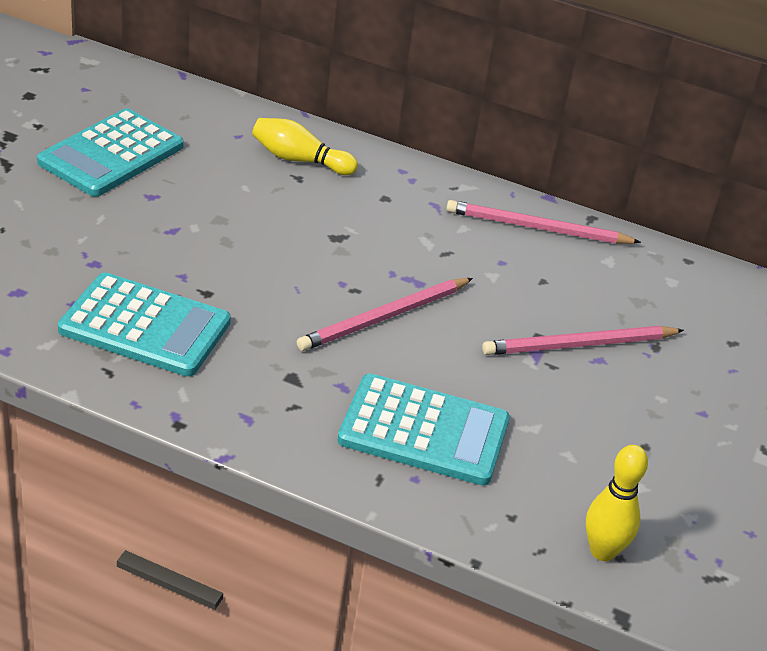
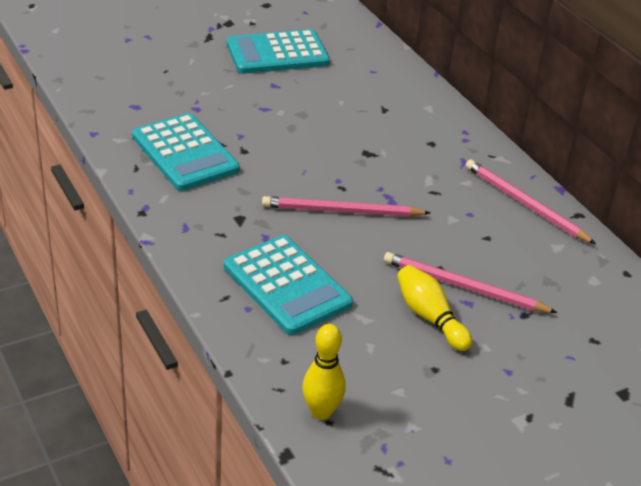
camera: 40 degrees right, 0 degrees up
yellow bowling pin [252,118,358,175] -> yellow bowling pin moved to [397,265,472,351]

